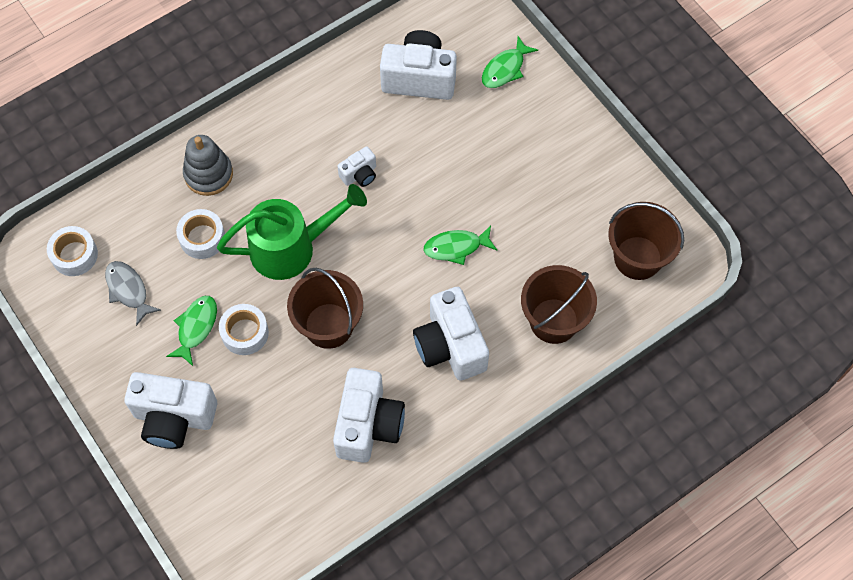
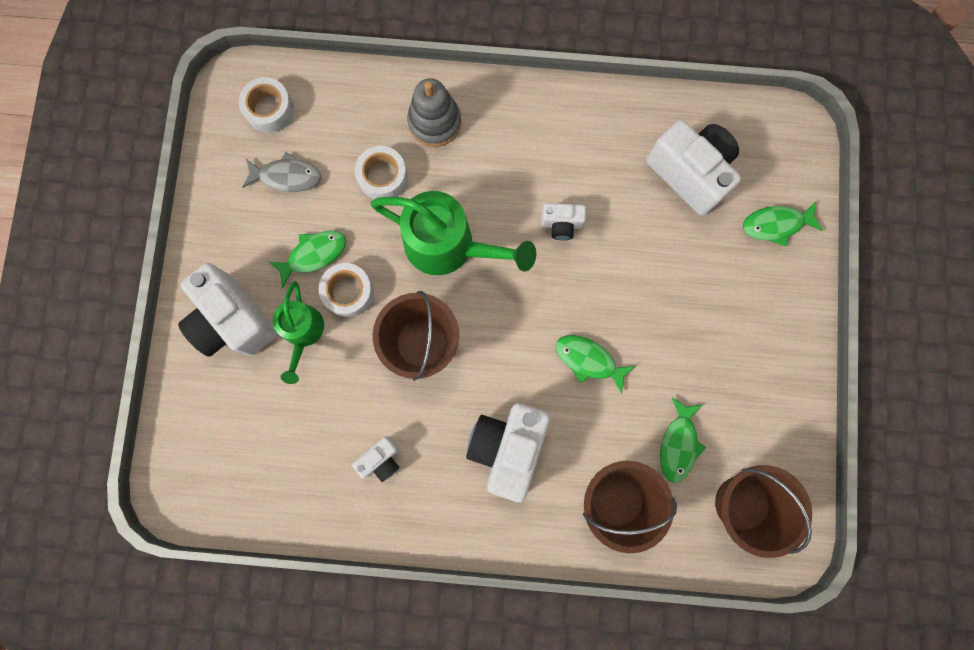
camera: 40 degrees right, 15 degrees up
grey fish [105,261,161,326] -> grey fish turned 90 degrees clockwise [242,152,321,192]
white camera [333,368,405,463] -> white camera [352,436,400,482], size x0.50
none -> green watering can [272,281,324,384]
none -> green fish [660,398,706,483]

